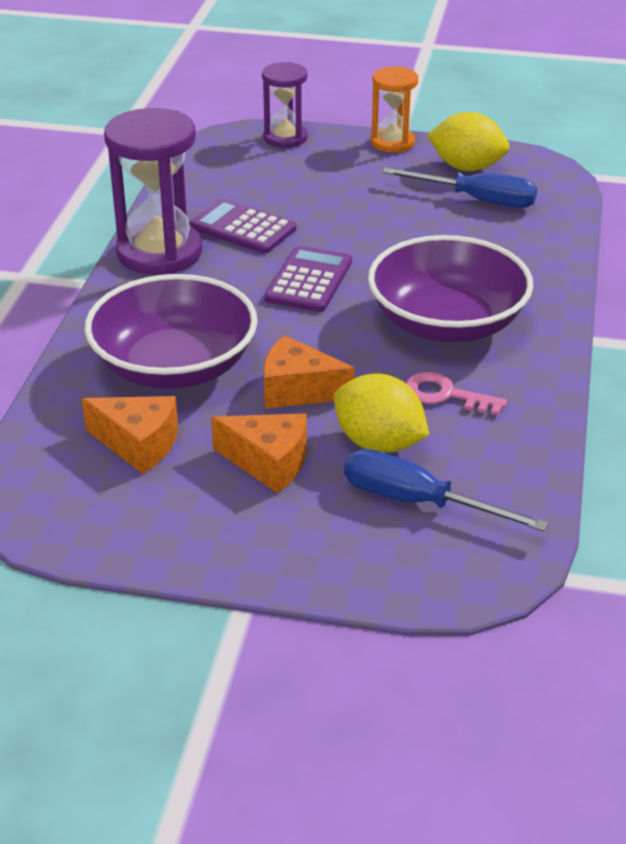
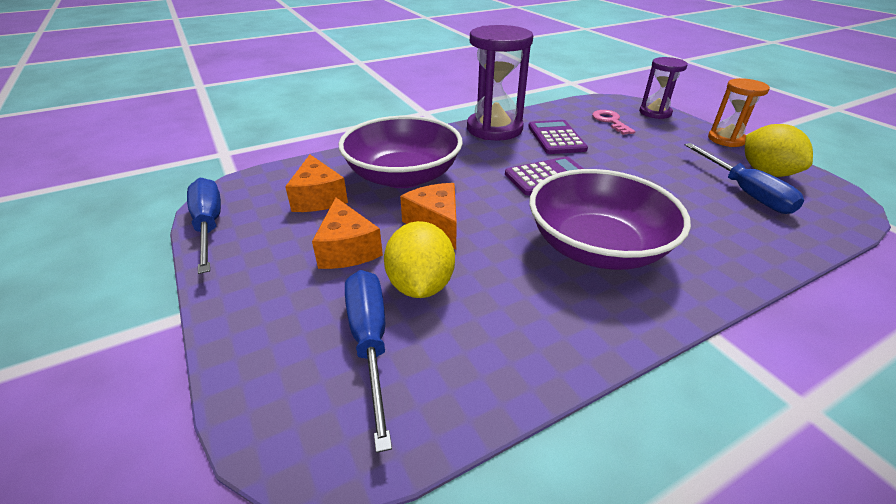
camera: 50 degrees right, 0 degrees up
pink key [406,372,507,416] -> pink key moved to [592,110,635,135]
none -> blue screwdriver [187,178,221,274]

